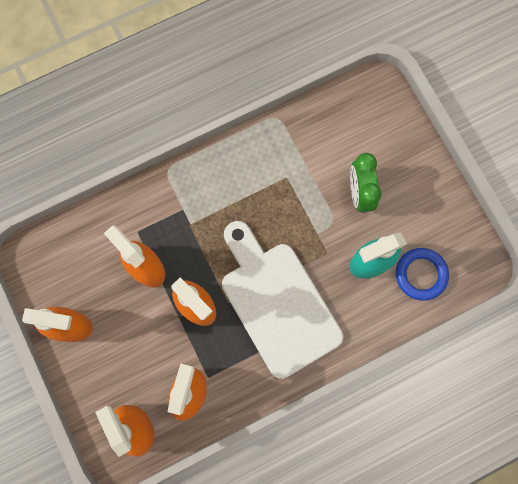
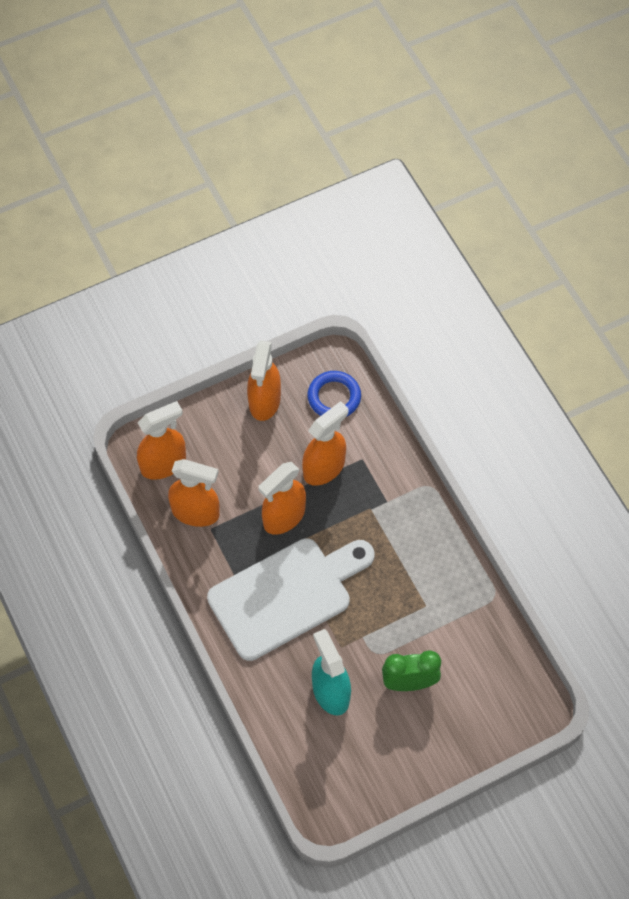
camera: 90 degrees right, 15 degrees down
blue ring [396,248,449,301] -> blue ring moved to [307,371,361,417]

